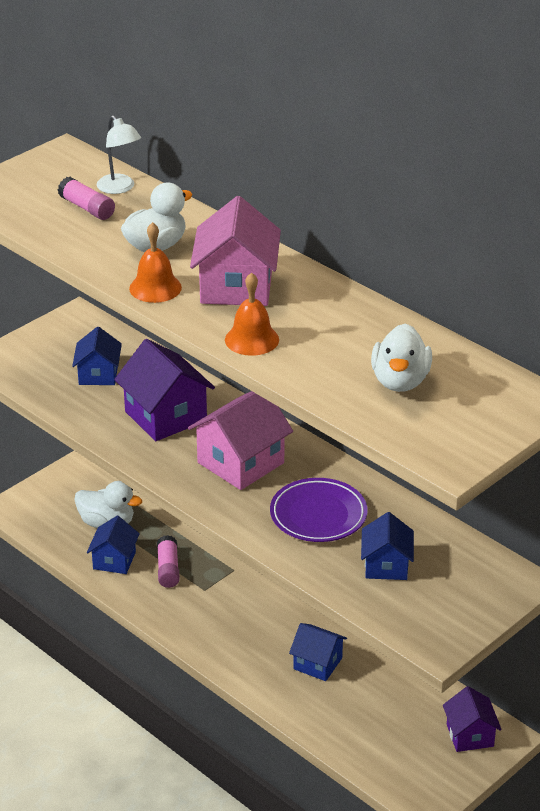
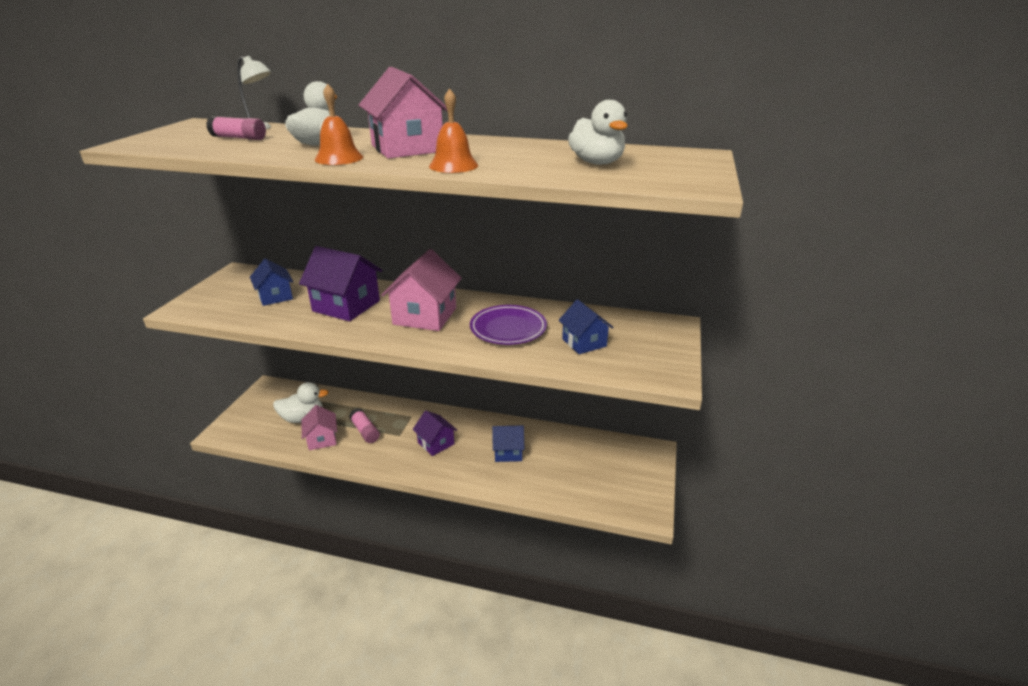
camera: 30 degrees left, 5 degrees down
blue house [87,516,140,574] -> pink house [301,405,337,450]
purple house [443,686,502,752] -> purple house moved to [412,411,457,456]

